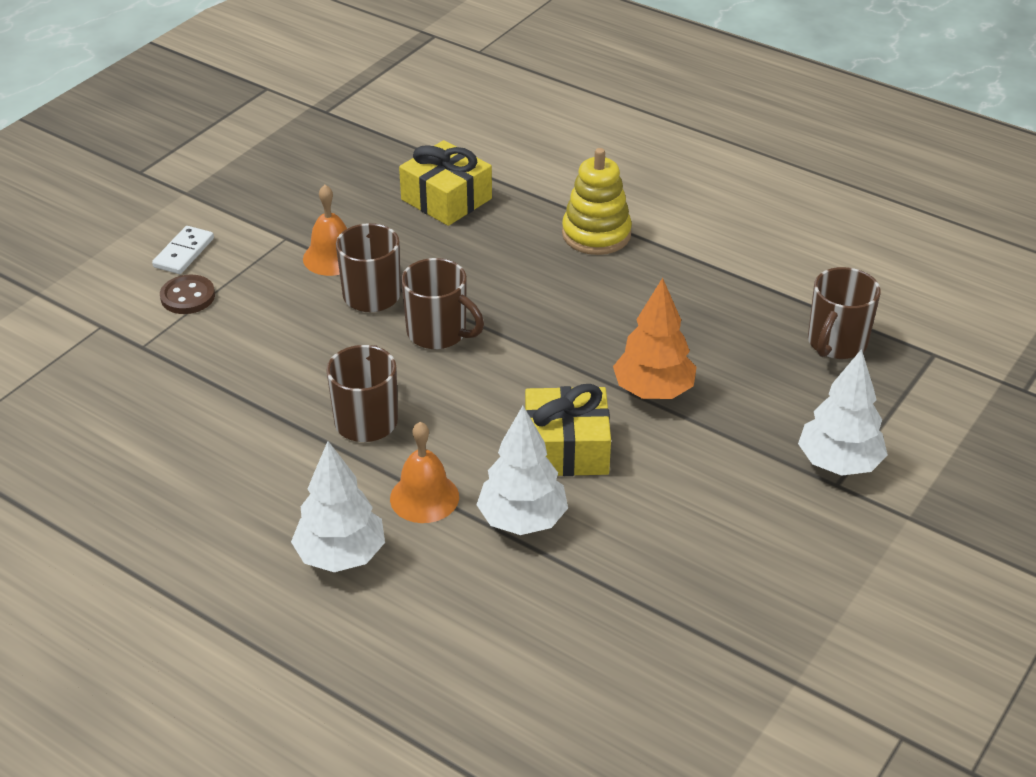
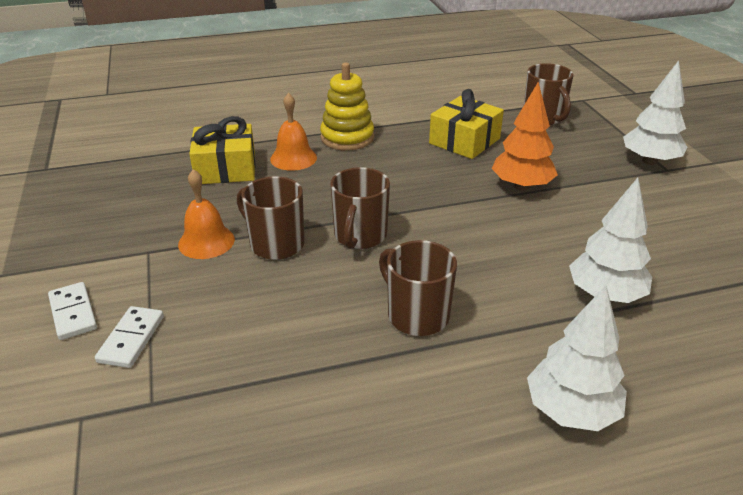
camera: 50 degrees left, 5 degrees down
brown button [160,274,215,314] -> white domino [95,306,164,368]
orange bell [390,422,459,523] -> orange bell moved to [270,93,317,171]
brown mug [401,258,484,349] -> brown mug turned 120 degrees clockwise [330,167,390,249]
yellow gift [525,384,611,476] -> yellow gift moved to [429,89,504,159]

